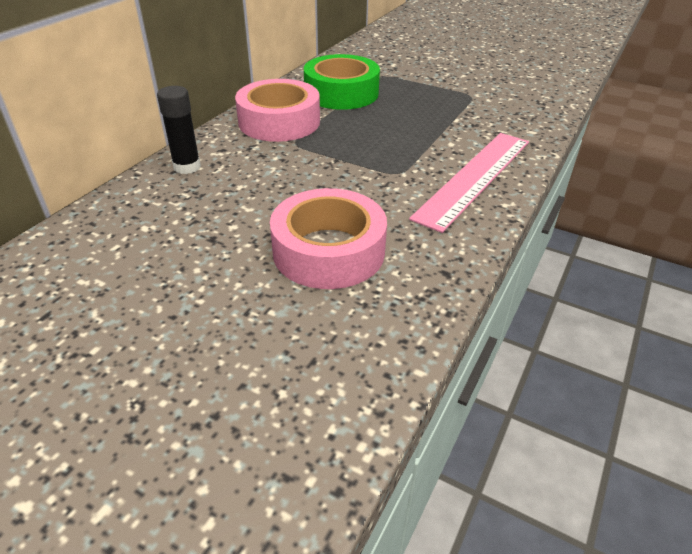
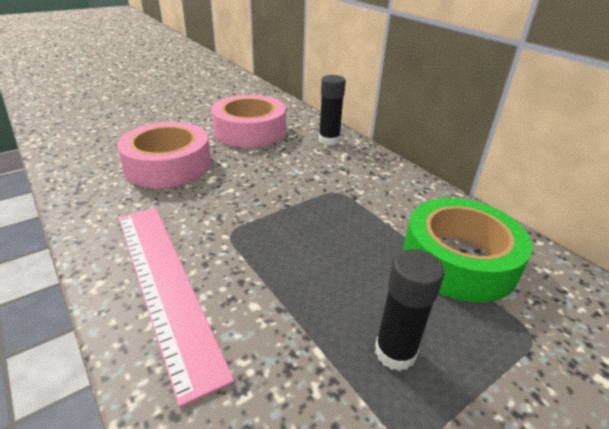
camera: 115 degrees right, 5 degrees down
pink tape [235,79,320,142] -> pink tape moved to [211,95,286,148]
none -> black glue stick [375,249,445,371]

